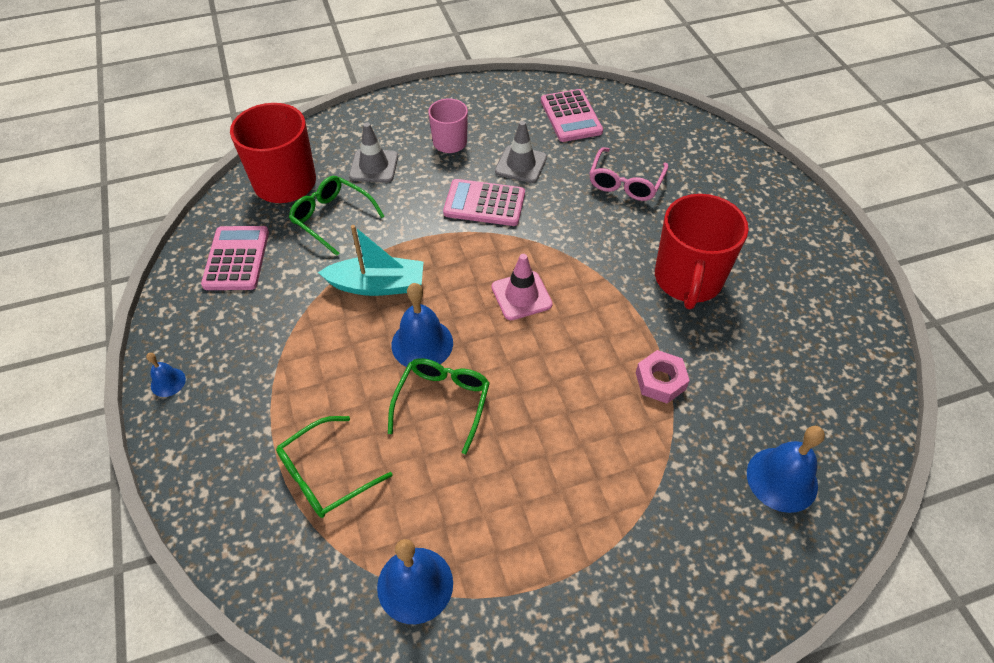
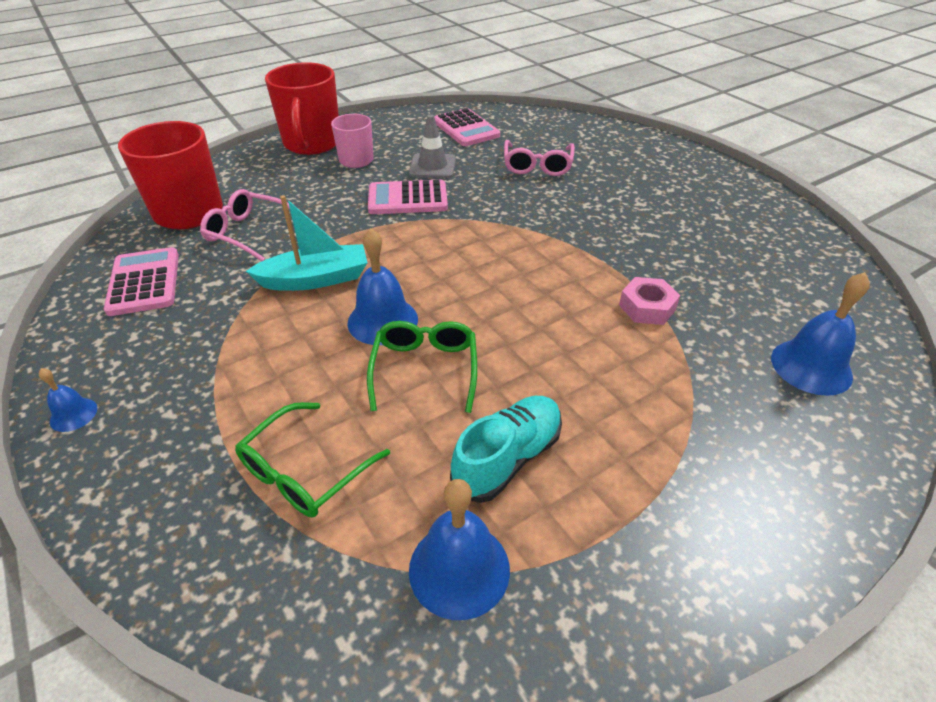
camera: 15 degrees left, 10 degrees down
green glasses [289,176,385,256] -> pink glasses [200,189,290,261]
grey traffic cone [349,122,398,183] -> none
pink traffic cone [491,254,553,320] -> none
red mug [655,194,749,309] -> red mug moved to [265,62,339,155]
none -> turquoise shoe [450,396,562,503]

